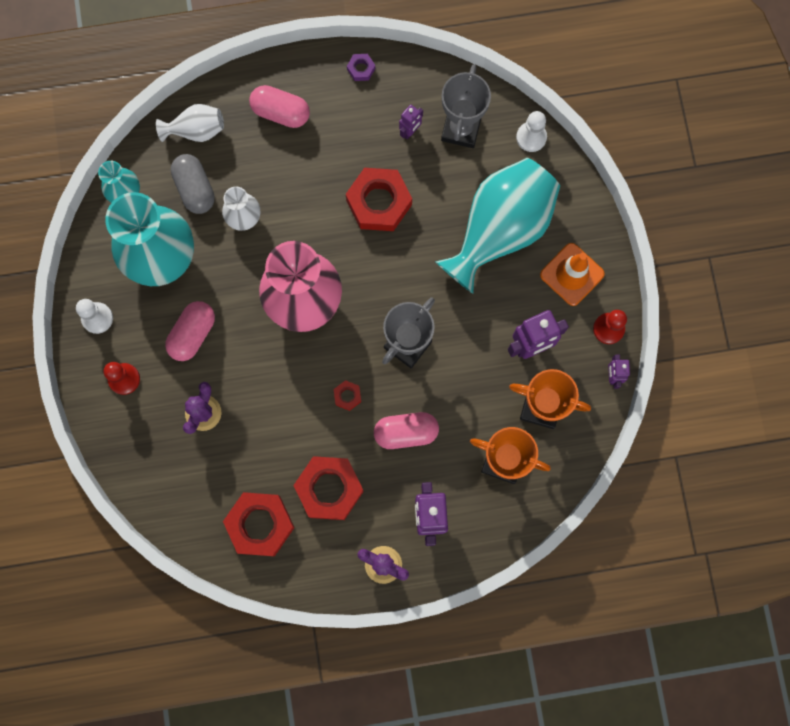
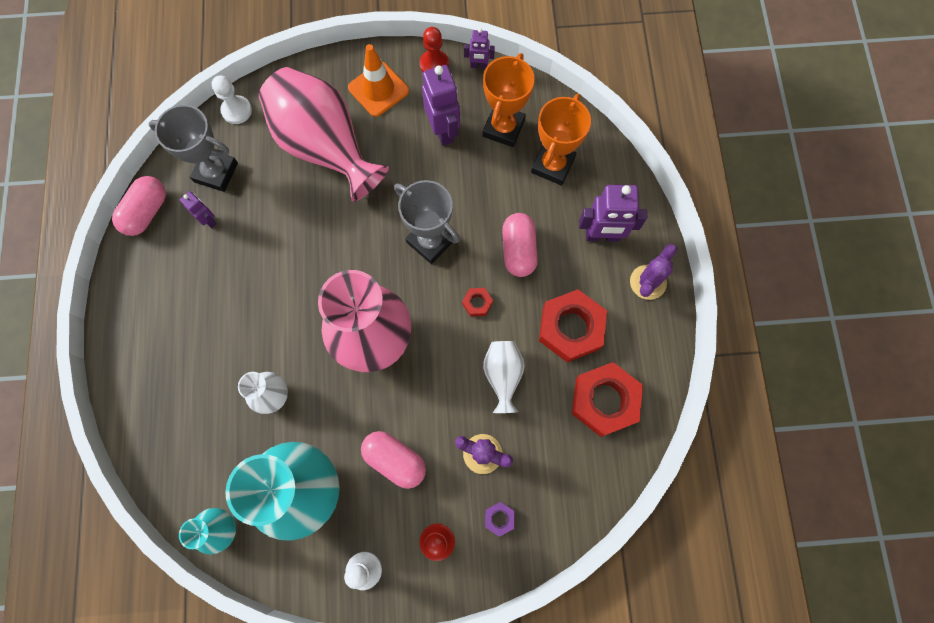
camera: 85 degrees left, 5 degrees down
white vase [156,104,224,142] -> white vase moved to [483,341,525,413]
grey capsule [171,154,215,214] -> none
pink capsule [249,85,310,128] -> pink capsule moved to [112,176,166,236]
red nut [346,168,412,231] -> none
purple nut [347,54,375,81] -> purple nut moved to [485,502,515,537]
turquoise vase [435,158,560,294] -> pink vase [259,67,389,202]

